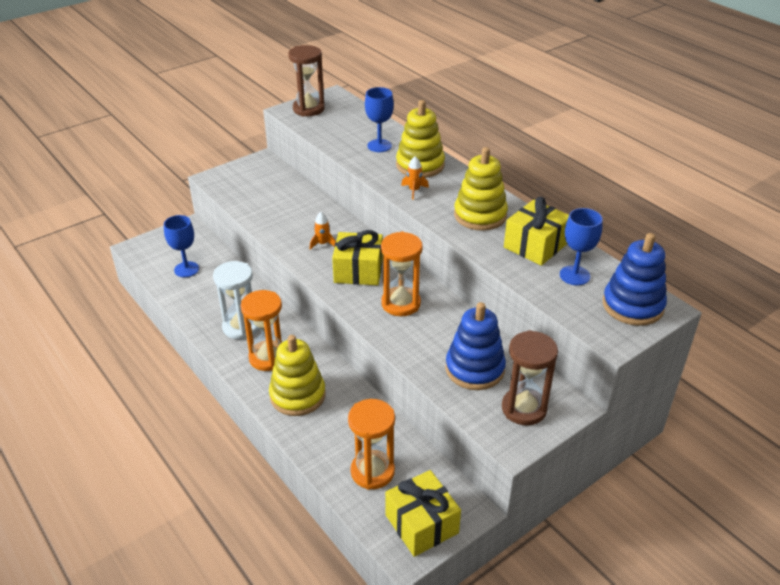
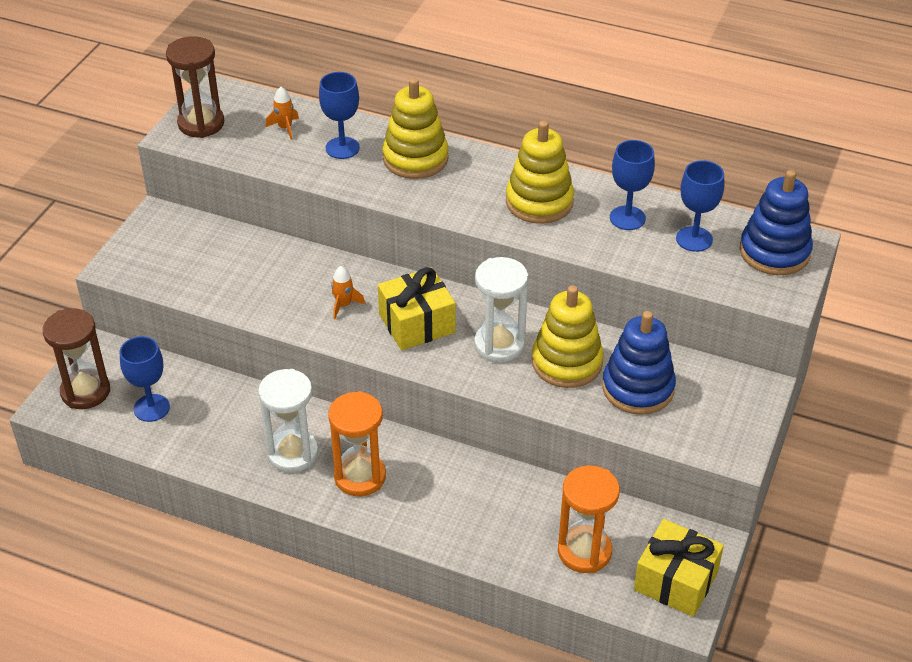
camera: 30 degrees left, 5 degrees up
yellow stacking toy [269,335,326,416] -> yellow stacking toy moved to [532,285,604,388]
orange hourglass [381,231,423,316] -> white hourglass [474,257,528,363]
orange rocket [401,156,429,200] -> orange rocket moved to [266,87,299,140]
brown hourglass [502,330,558,426] -> brown hourglass moved to [43,308,110,409]
yellow gift [504,197,569,266] -> blue goblet [610,140,655,230]

